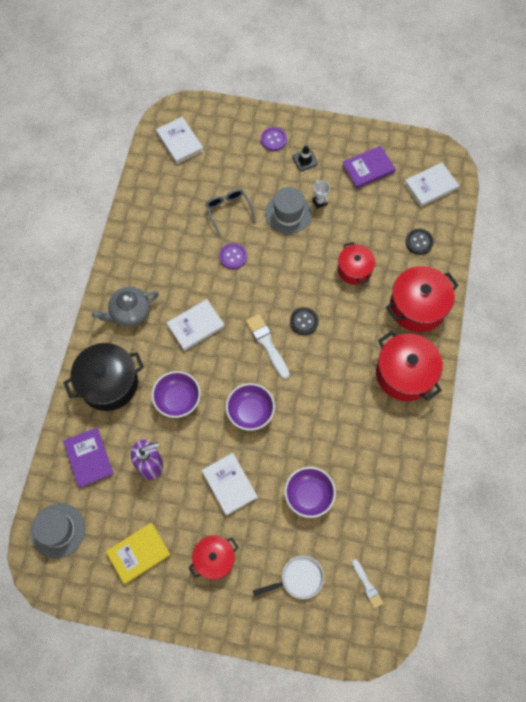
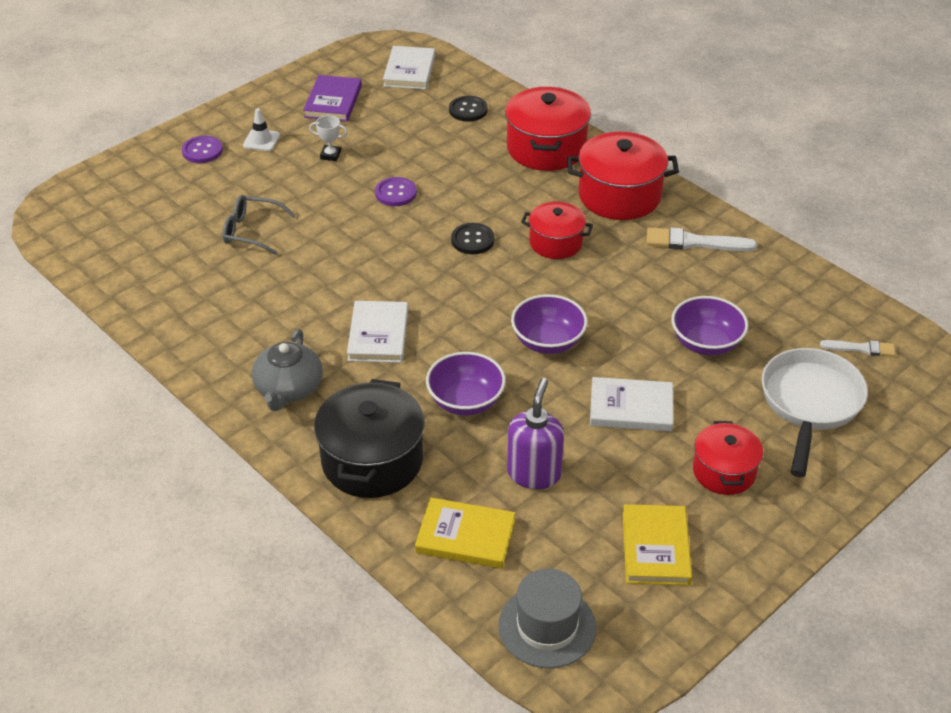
camera: 55 degrees left, 25 degrees down
purple book [63,428,114,488] -> yellow book [415,497,515,569]
white book [156,117,203,164] -> none
purple button [219,243,247,269] -> purple button moved to [375,177,417,206]
white brush [246,314,290,379] -> white brush moved to [646,227,757,251]
white pan [253,555,324,599] -> white pan [762,348,868,477], size x1.64
grey hat [265,187,312,234] -> none
black traffic cone [292,144,318,171] -> white traffic cone [243,108,280,151]
red pot [338,242,375,285] -> red pot moved to [521,202,593,259]

